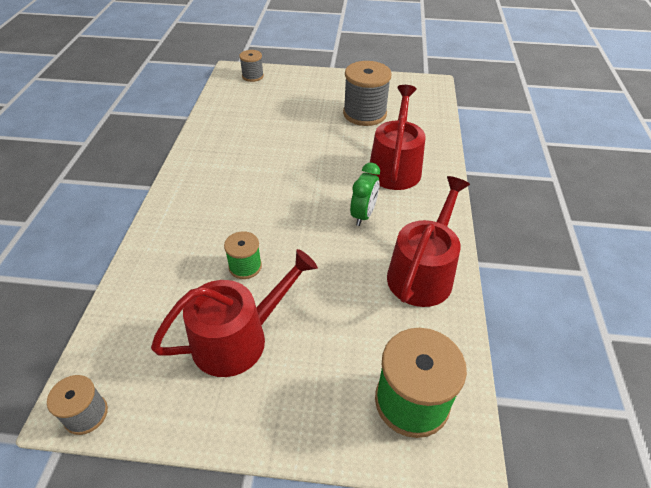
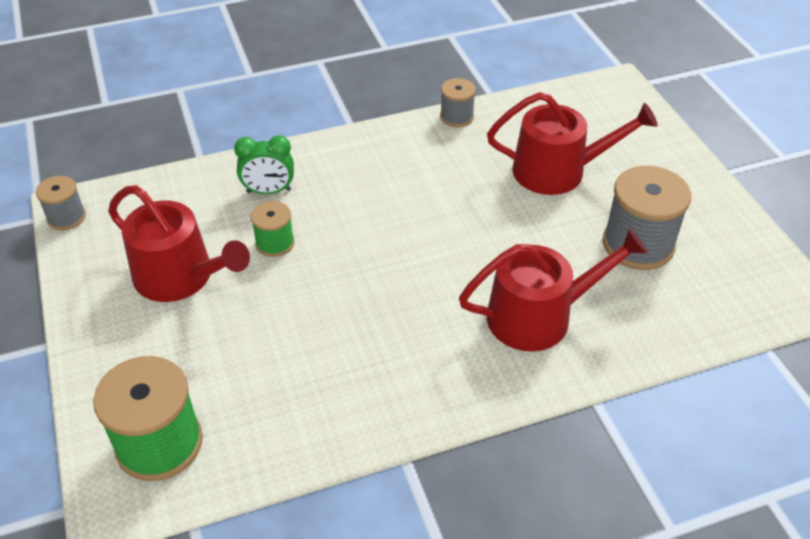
camera: 65 degrees right, 0 degrees up
grey spool [239,50,264,82] -> grey spool moved to [440,78,476,127]
green clock [350,163,380,226] -> green clock moved to [234,135,294,194]
red watering can [387,176,470,307] -> red watering can moved to [487,92,658,195]

